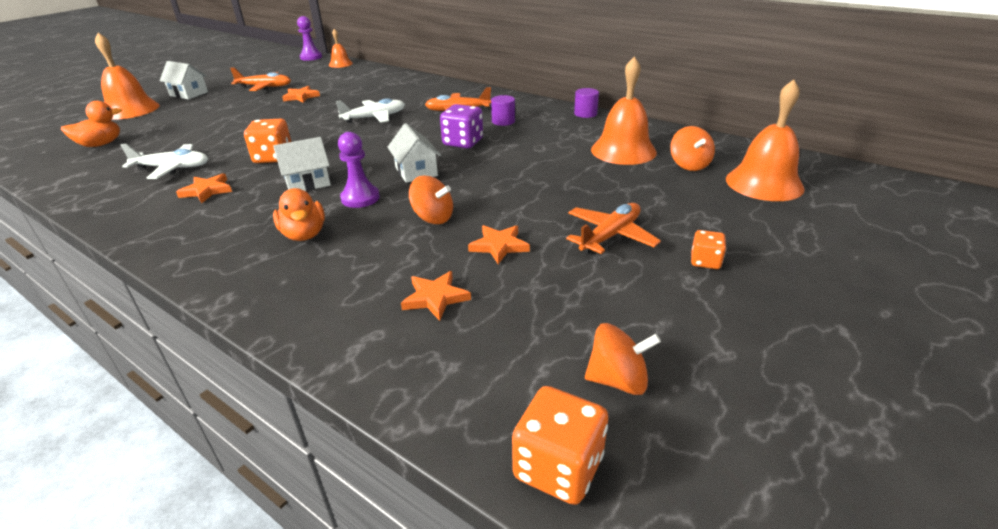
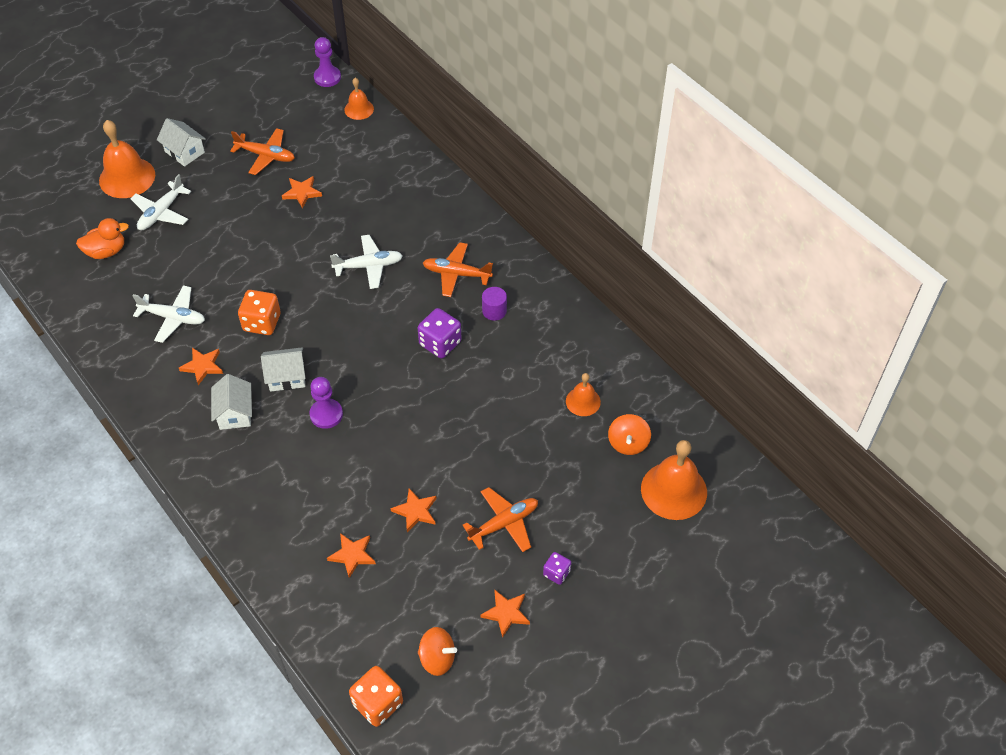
camera: 15 degrees right, 20 degrees up
orange duck [273,188,325,241] -> none
white house [387,123,441,183] -> white house moved to [211,374,252,430]
orange spinning top [409,175,453,224] -> none
purple cylinder [574,88,599,118] -> none
orange bell [591,56,657,165] -> orange bell [566,373,601,416], size x0.55
orange dice [691,230,726,269] -> purple dice [543,552,571,585]
none -> white plane [130,174,191,230]
none -> orange star [480,589,530,638]

